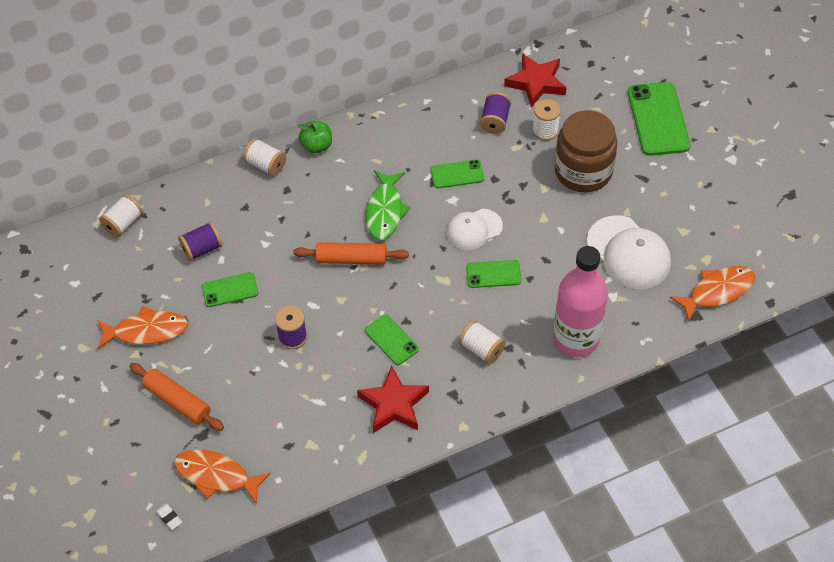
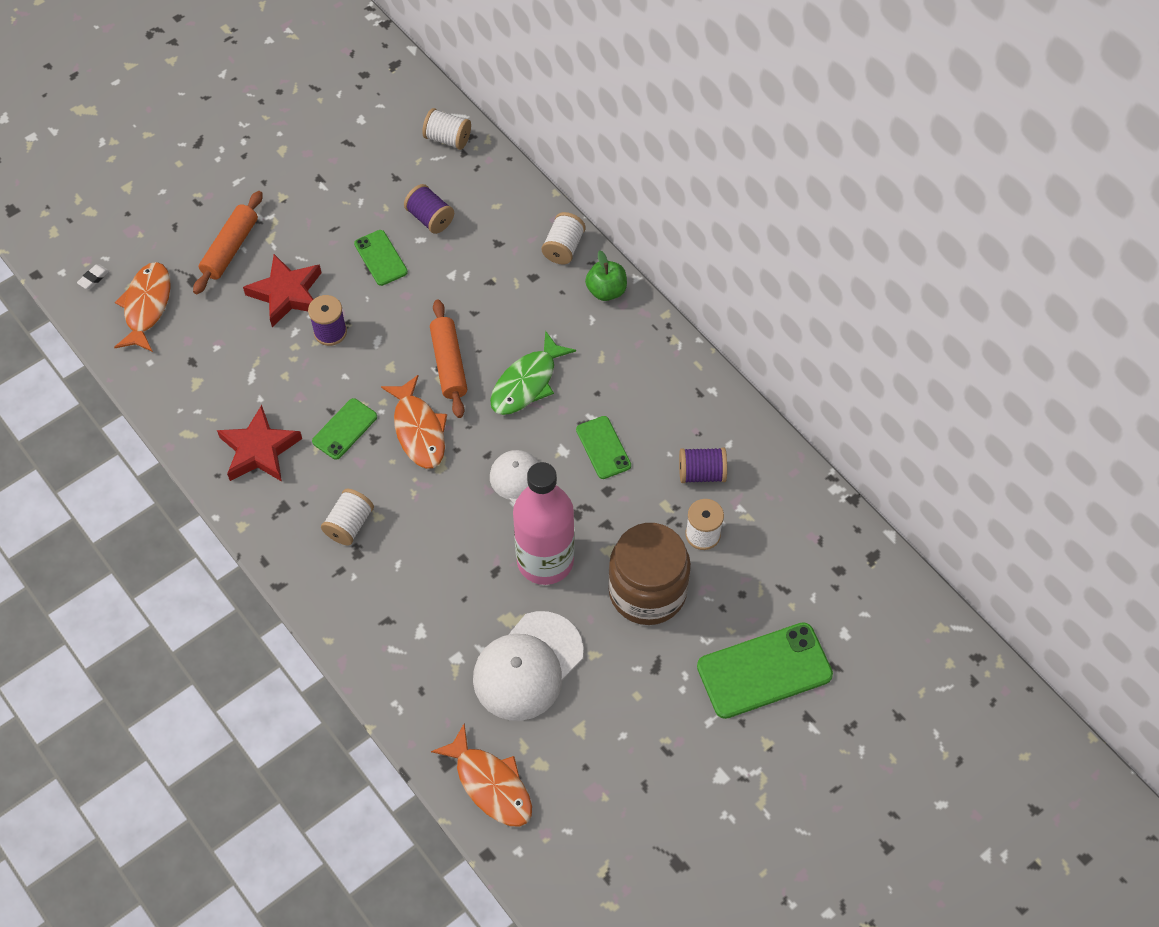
camera: 75 degrees right, 5 degrees up
orange fish [97,306,188,349] -> orange fish moved to [381,375,447,469]
green fish [366,170,411,240] -> green fish turned 45 degrees counterclockwise [490,330,576,415]
green phone [466,260,521,288] -> none
red star [504,53,567,108] -> red star moved to [243,254,322,327]
pink bottle [553,246,608,357] -> pink bottle moved to [513,462,575,585]

